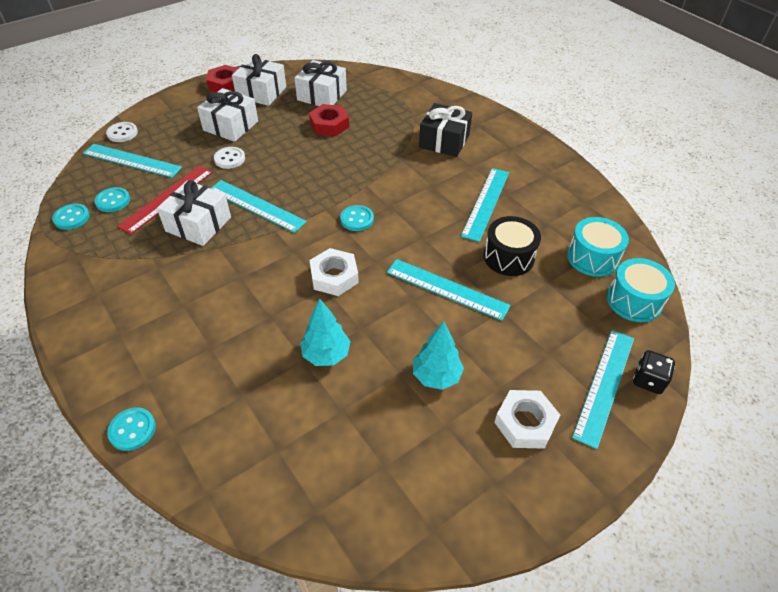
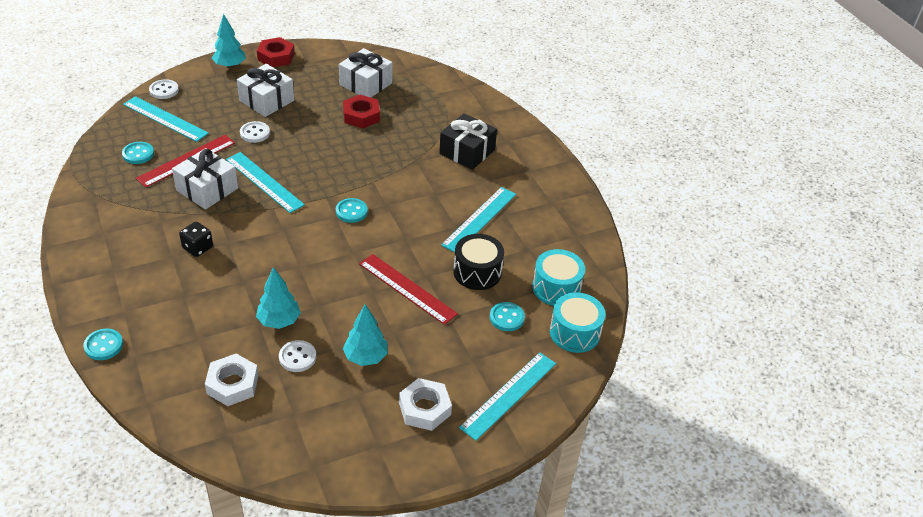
camera: 10 degrees right, 5 degrees down
turquoise button [52,204,90,230] -> turquoise button moved to [490,302,525,331]
white gift [232,54,286,106] -> none
white nut [309,248,359,296] -> white nut moved to [205,354,258,406]
turquoise ruler [387,259,510,321] -> red ruler [359,254,458,325]
black dice [633,350,675,394] -> black dice moved to [179,222,213,257]
none -> turquoise tree [212,14,246,68]
none -> white button [279,340,316,372]

